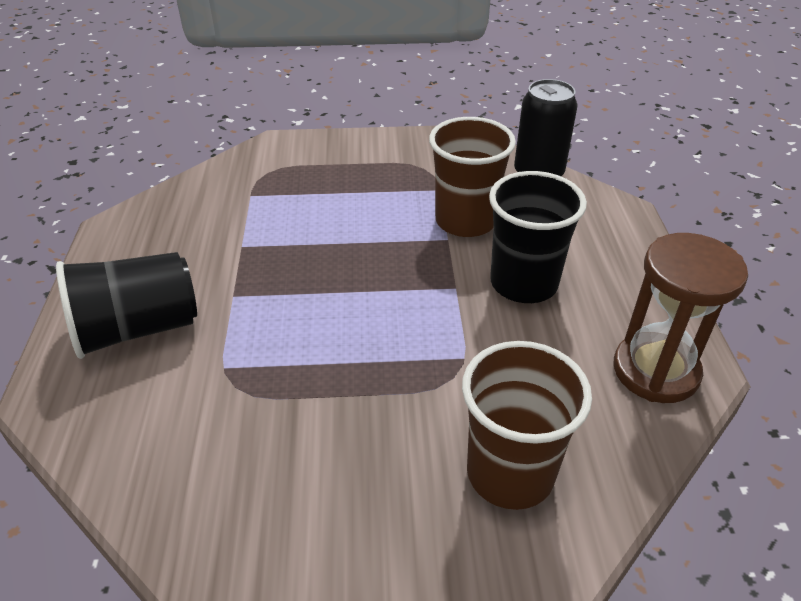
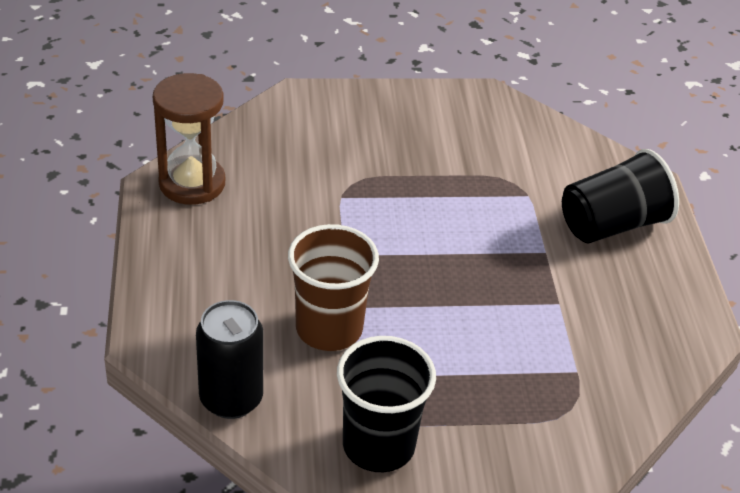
camera: 175 degrees right, 0 degrees up
brown cup [462,341,592,510] -> none
black cup [489,171,587,303] -> black cup moved to [337,336,436,472]

